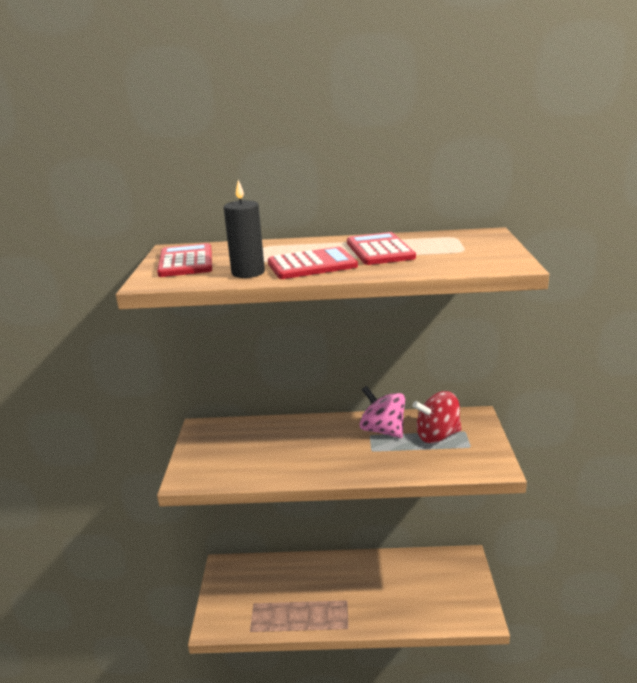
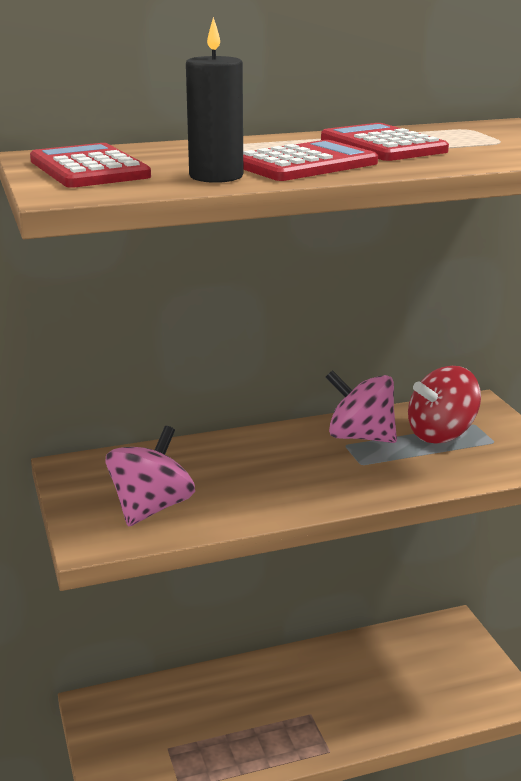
camera: 20 degrees left, 0 degrees up
none -> pink spinning top [105,426,195,527]

